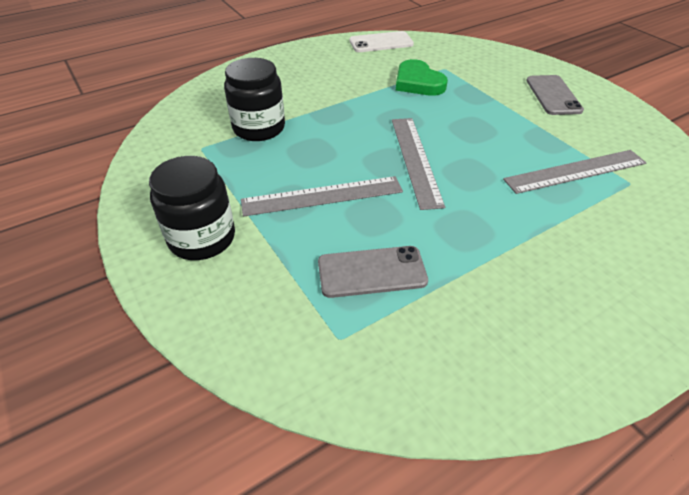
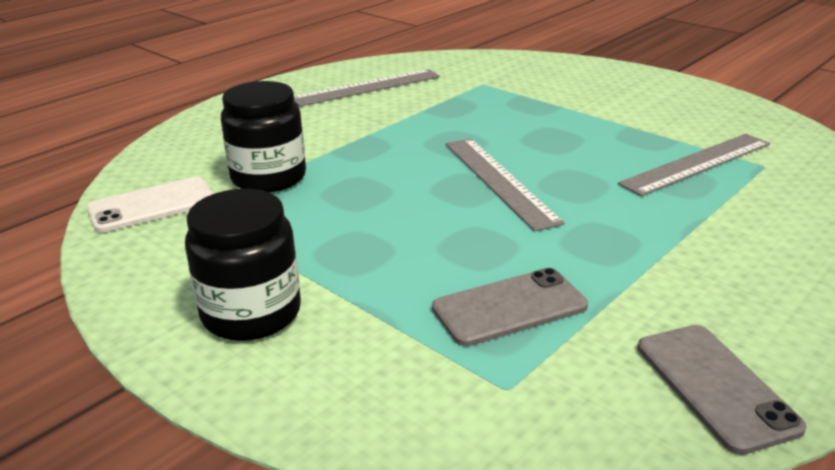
camera: 15 degrees left, 15 degrees down
grey ruler [241,176,403,217] -> grey ruler moved to [294,69,440,107]
white phone [349,31,414,52] -> white phone moved to [87,177,213,233]
green heart [396,59,448,96] -> none
grey phone [526,75,584,115] -> grey phone moved to [638,325,806,455]

